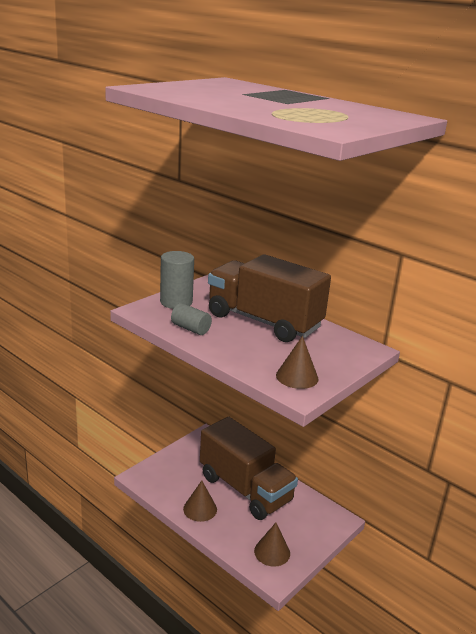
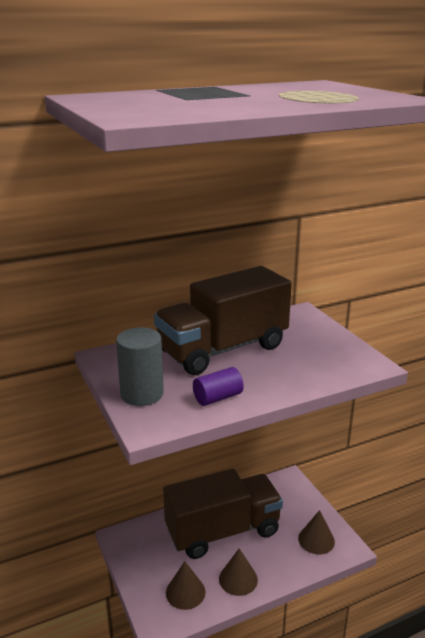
camera: 65 degrees left, 0 degrees up
grey cylinder [171,303,212,335] -> purple cylinder [193,367,244,406]
brown cone [276,336,318,389] -> brown cone moved to [166,561,206,610]

